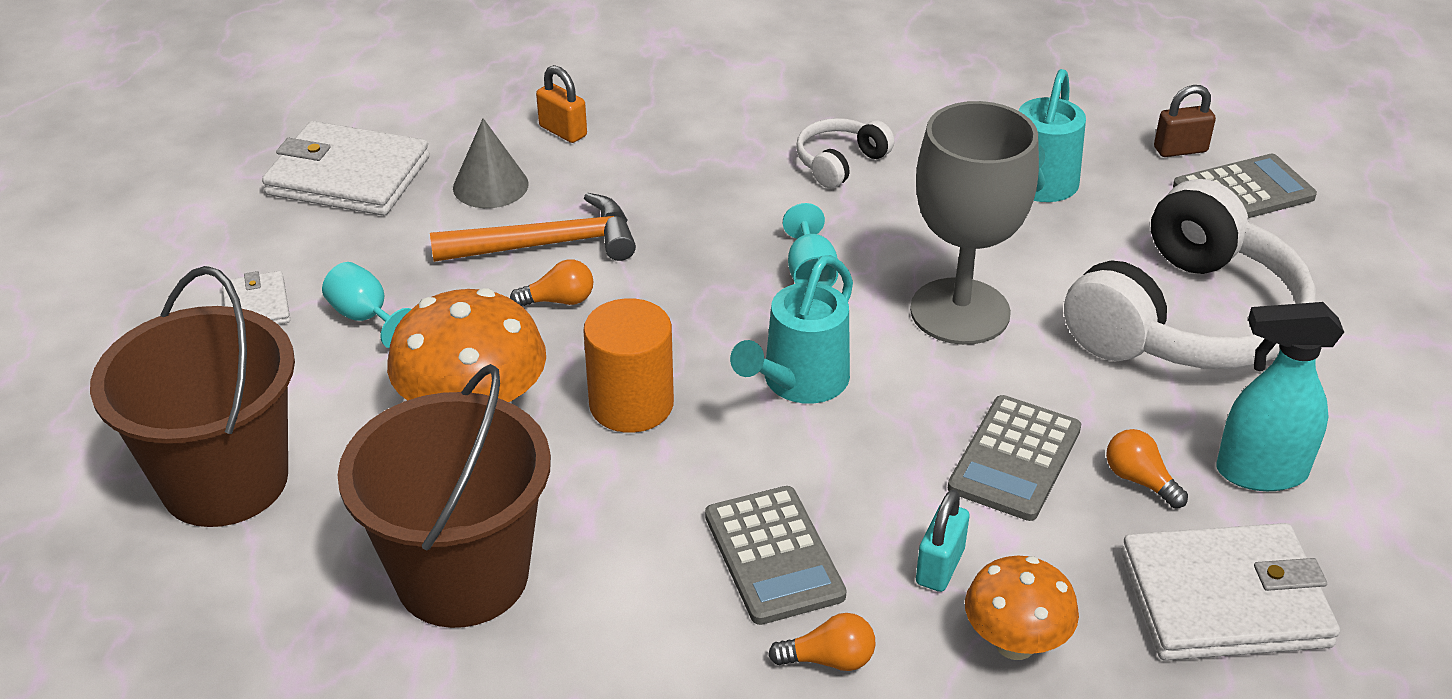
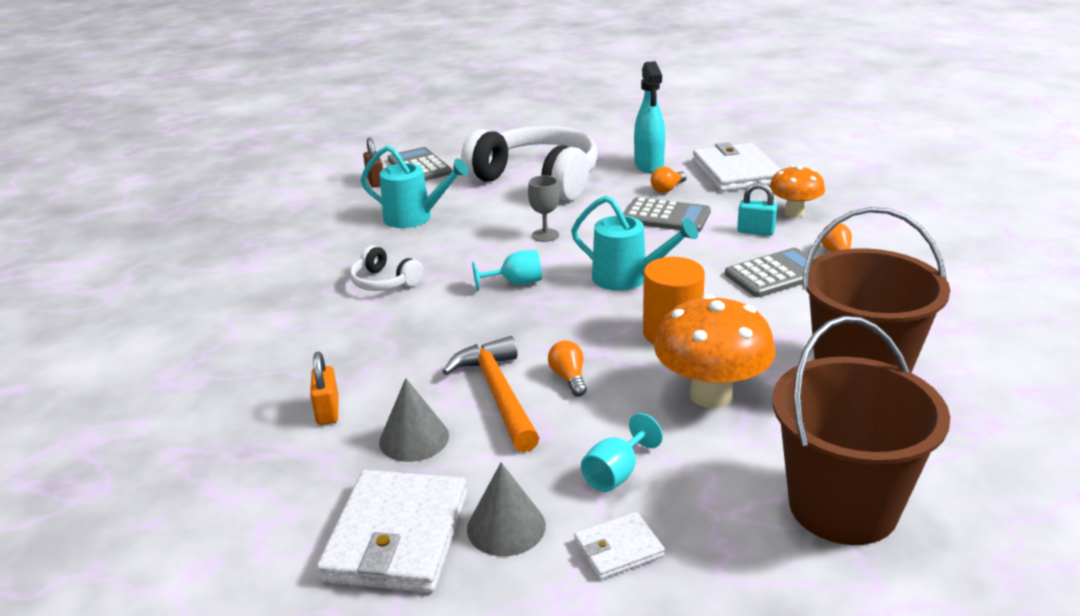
camera: 95 degrees left, 10 degrees down
orange padlock [536,65,587,143] -> orange padlock turned 45 degrees counterclockwise [310,352,339,425]
grey goblet [910,101,1039,345] -> grey goblet [528,175,560,242], size x0.45
none -> grey cone [467,463,546,556]

